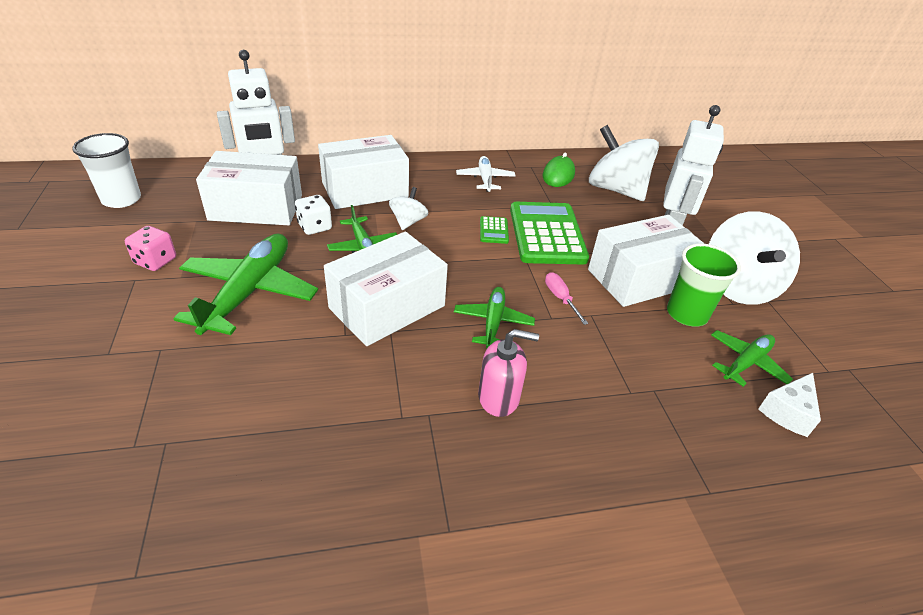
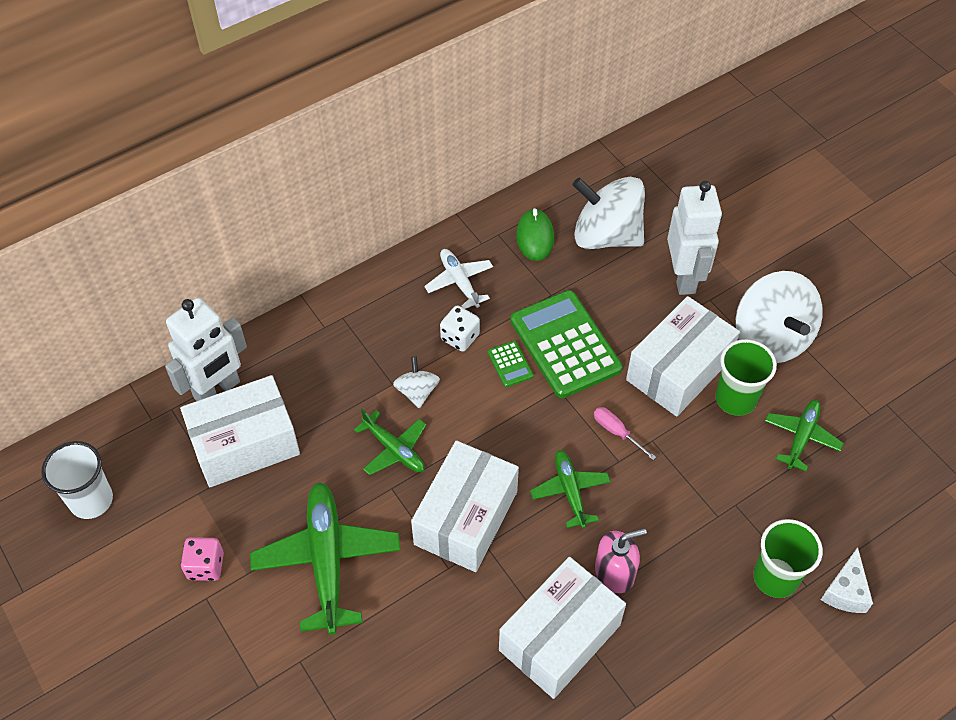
camera: 20 degrees left, 15 degrees up
white dice [295,195,332,235] -> white dice moved to [440,305,480,352]
white box [318,135,409,209] -> white box moved to [499,557,626,699]
white cheese [759,373,821,437] -> white cheese moved to [821,547,873,613]
none -> green cup [753,519,823,598]

